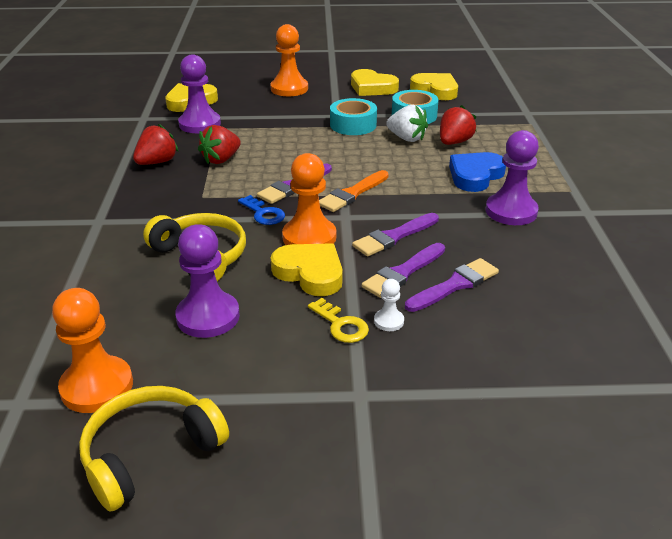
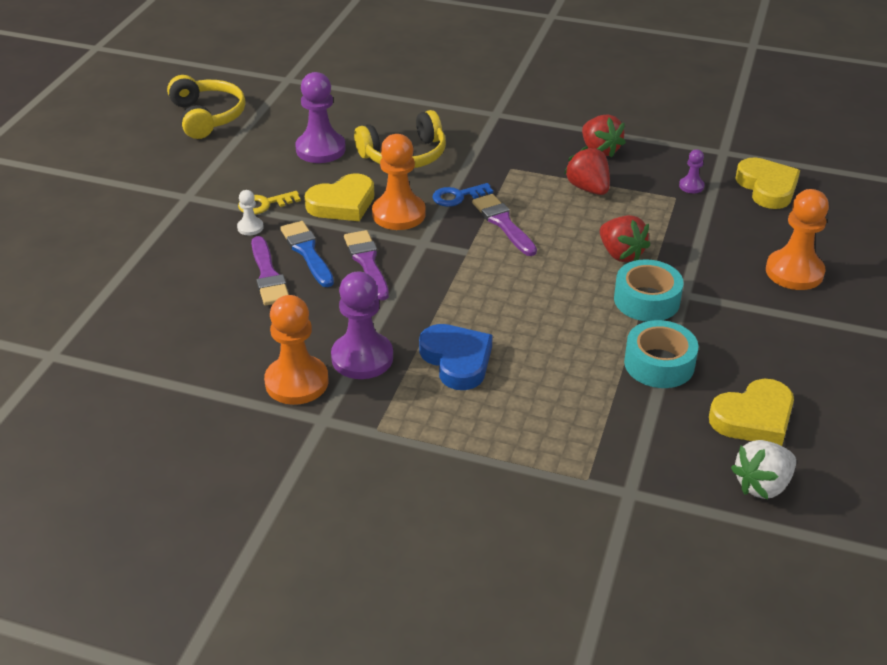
camera: 110 degrees right, 5 degrees up
orange pawn [52,288,133,413] -> orange pawn moved to [264,295,328,405]
purple pawn [178,54,221,133] -> purple pawn [679,149,705,193], size x0.48
orange brush [319,170,389,212] -> none
yellow heart [351,69,399,96] -> none
purple brush [362,243,445,298] -> blue brush [280,221,334,287]
white strawberry [386,105,428,142] -> white strawberry moved to [731,440,796,499]
red strawberry [440,105,476,145] -> red strawberry moved to [600,215,650,262]

